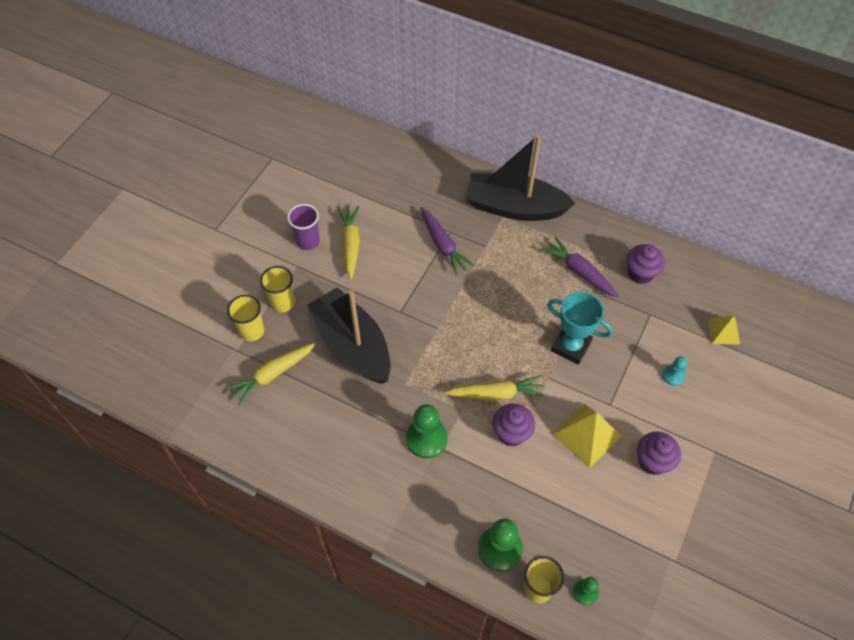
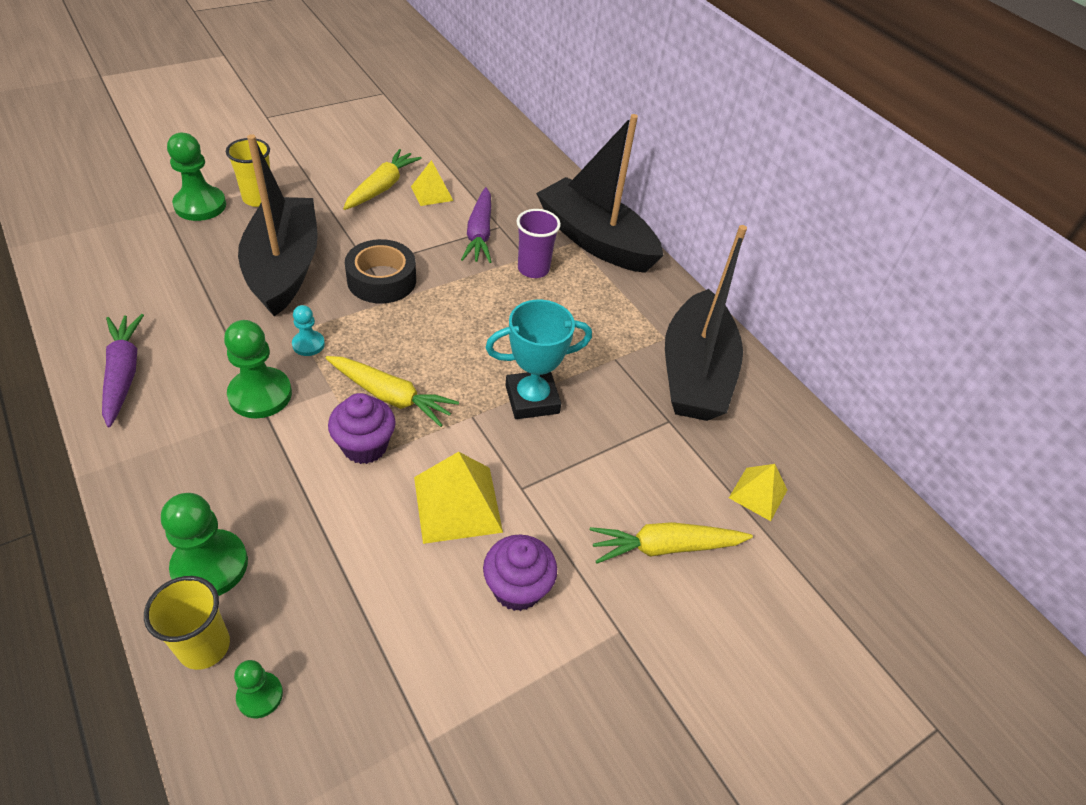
camera: 25 degrees right, 10 degrees down
yellow carrot [226,343,315,405] -> yellow carrot moved to [590,522,753,563]
yellow cup [227,295,264,342] -> green pawn [167,133,226,221]
purple cup [287,204,320,250] -> purple cup moved to [517,209,561,278]
purple carrot [542,237,619,298] -> purple carrot moved to [102,314,144,427]
turquoise trophy [547,292,613,365] -> turquoise trophy turned 75 degrees counterclockwise [485,300,592,419]
purple cupcake [626,244,665,284] -> black boat [665,225,747,421]
turquoise pawn [662,356,688,386] -> turquoise pawn moved to [292,305,325,356]
none -> black tape [345,239,416,304]
none -> yellow pyramid [411,160,453,206]

